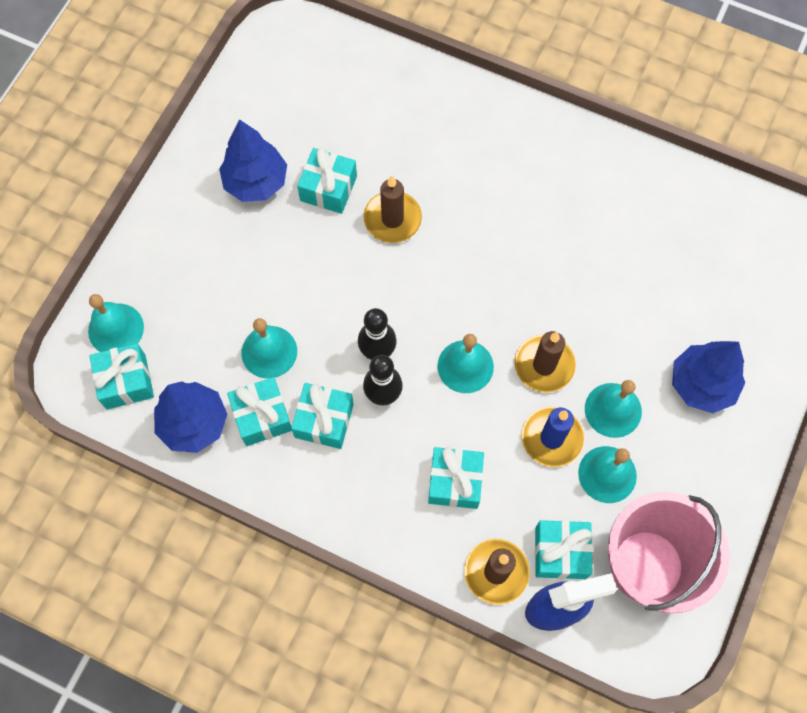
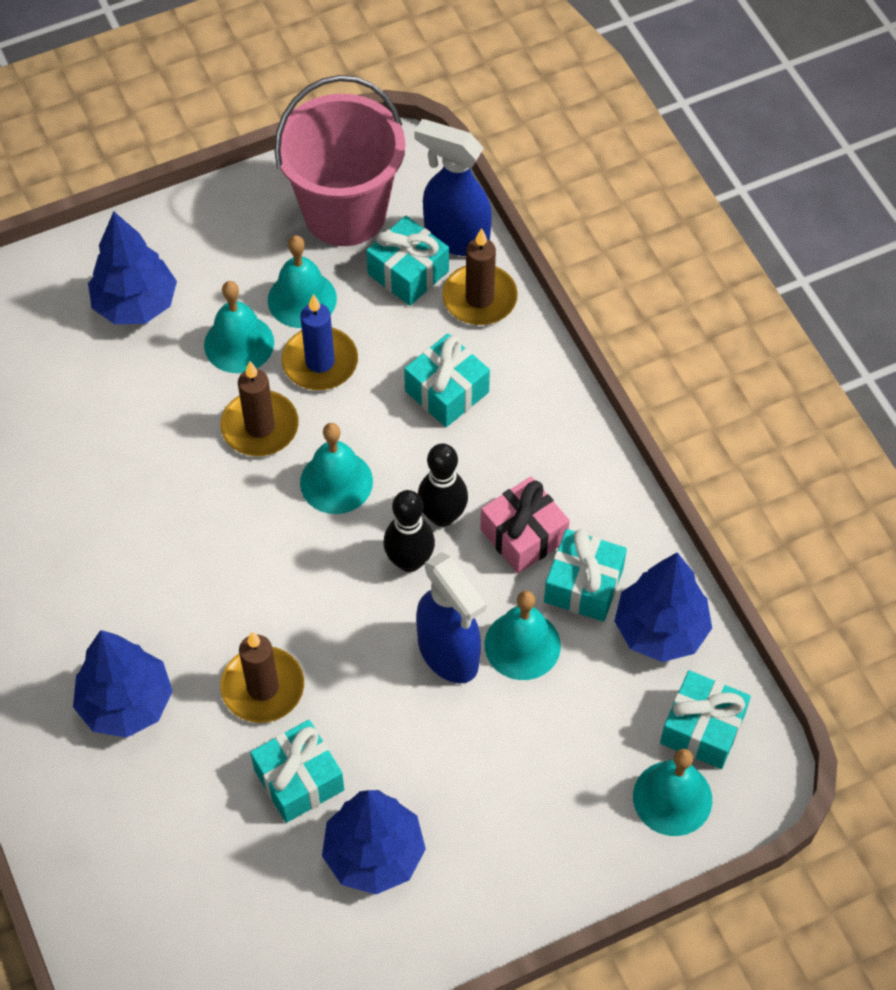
camera: 140 degrees left, 10 degrees down
turquoise gift [291,383,354,449] -> pink gift [480,476,570,574]
none -> blue tree [73,630,173,738]
none -> blue spray bottle [416,552,486,684]

